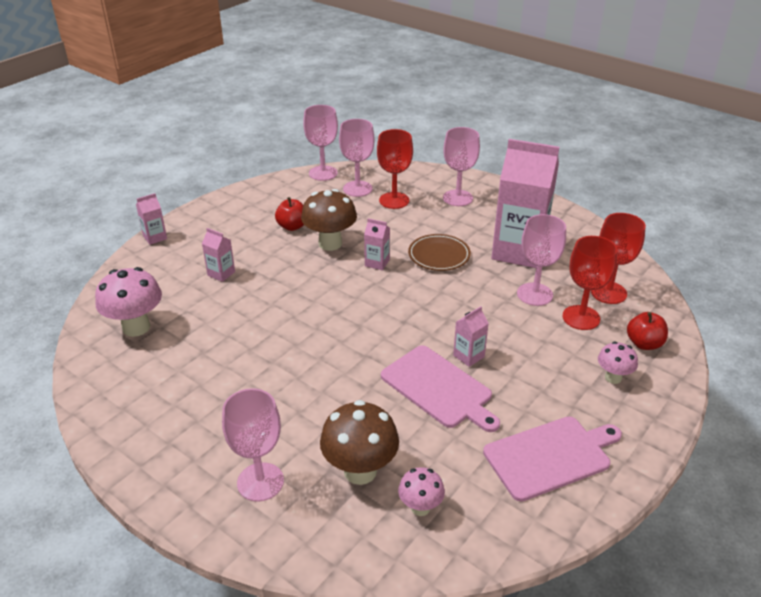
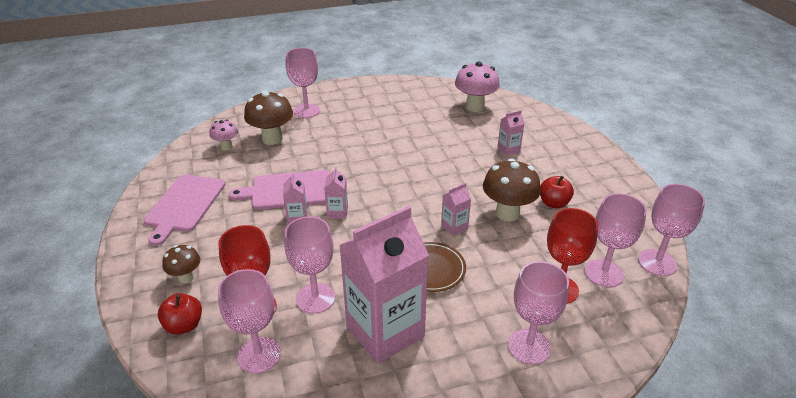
camera: 125 degrees right, 0 degrees up
pink carton [136,193,167,245] -> pink carton moved to [324,167,348,219]
red goblet [591,213,646,304] -> pink goblet [218,269,281,374]
pink mushroom [598,342,638,384] -> brown mushroom [162,245,200,283]

